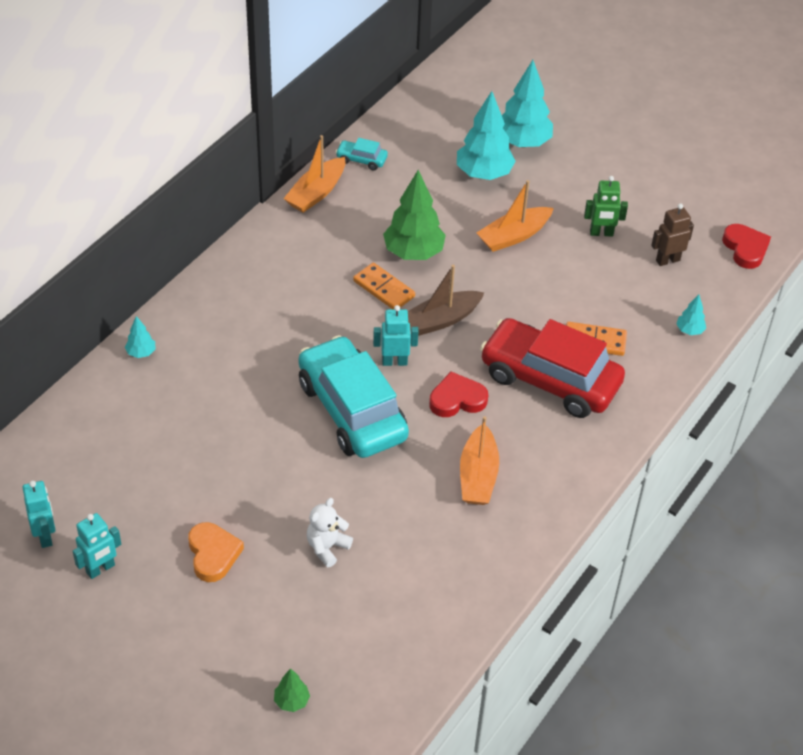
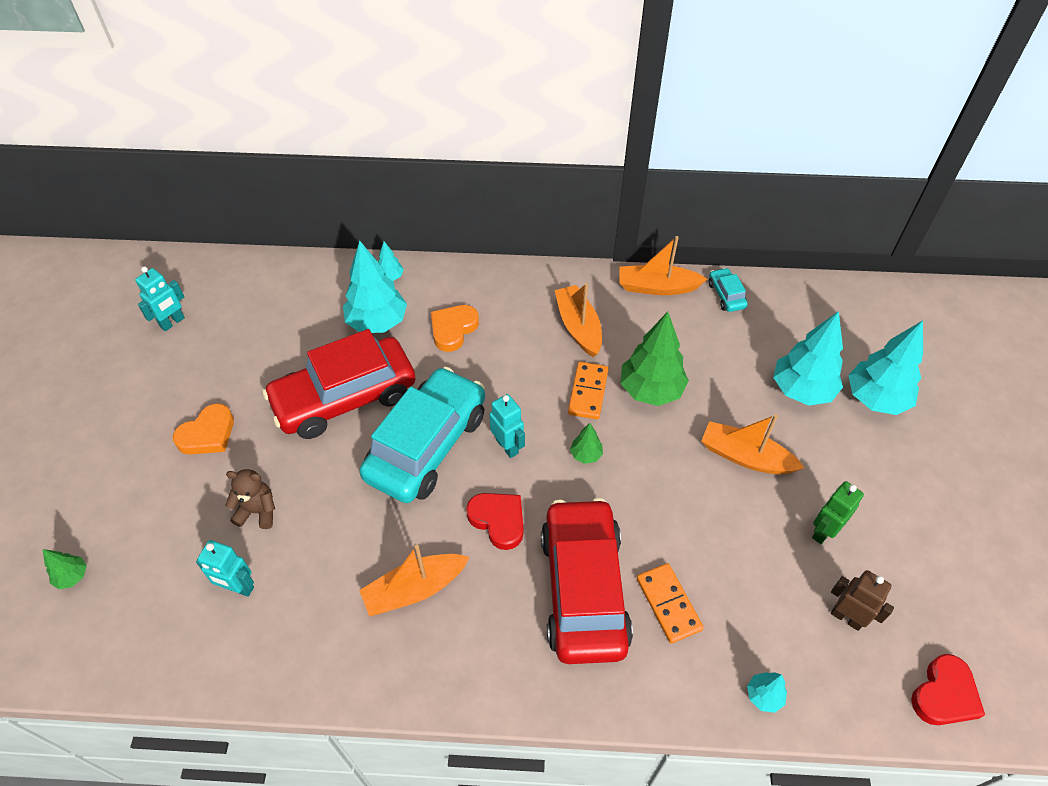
camera: 60 degrees right, 5 degrees up
turquoise robot [73,513,121,579] -> turquoise robot moved to [196,540,254,597]
white teddy bear [307,498,353,567] -> brown teddy bear [225,469,275,529]
brown boat [408,265,485,336] -> green tree [570,423,603,464]
green robot [584,176,628,237] -> green robot turned 75 degrees clockwise [812,481,864,544]
none -> red car [263,329,416,439]
none -> turquoise tree [343,240,407,333]
none -> orange heart [431,305,479,352]
none -> orange boat [554,283,602,357]

